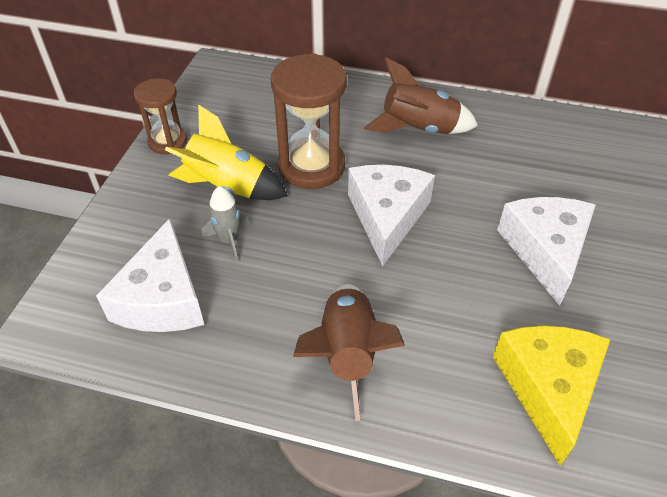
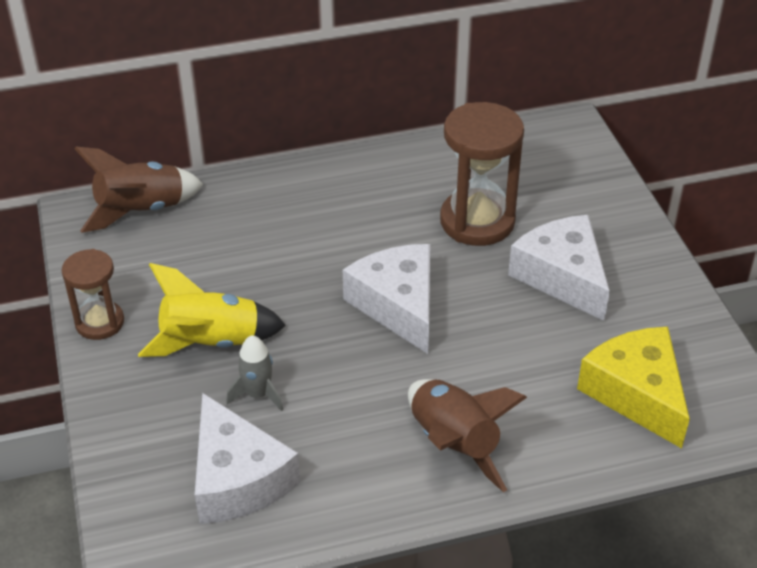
camera: 30 degrees left, 5 degrees down
brown hourglass [271,53,347,189] -> brown hourglass moved to [440,102,524,246]
brown rocket [364,58,478,134] -> brown rocket moved to [74,147,203,233]

